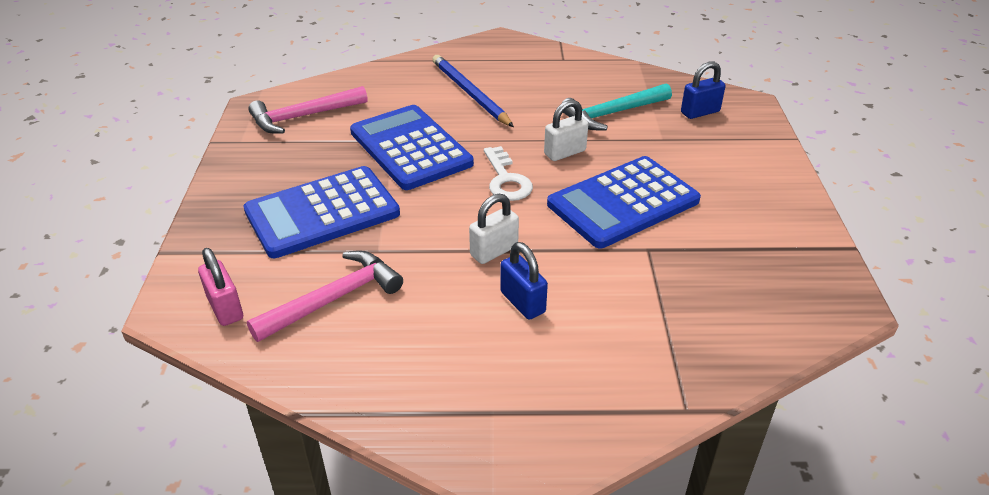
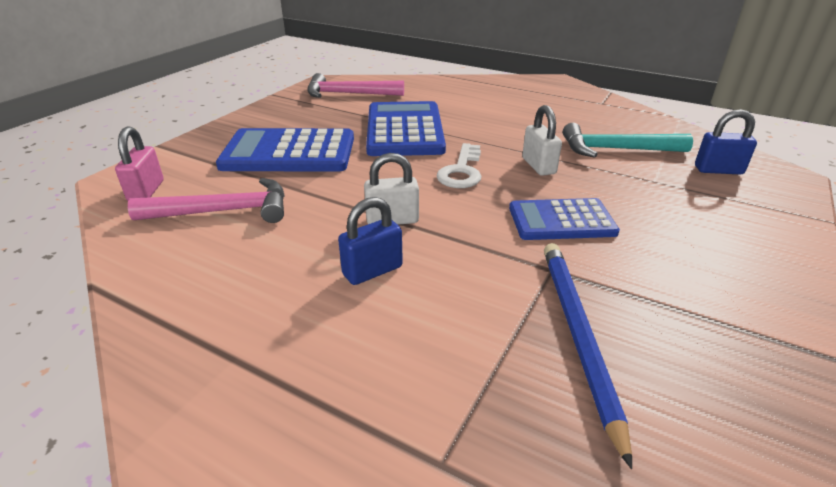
camera: 30 degrees right, 5 degrees down
blue pencil [432,55,514,127] -> blue pencil moved to [544,243,632,469]
blue padlock [500,242,548,320] -> blue padlock turned 60 degrees clockwise [338,197,403,285]
white padlock [544,100,588,161] -> white padlock turned 75 degrees clockwise [522,105,562,176]
blue calculator [547,156,701,248] -> blue calculator [509,198,620,240], size x0.63

